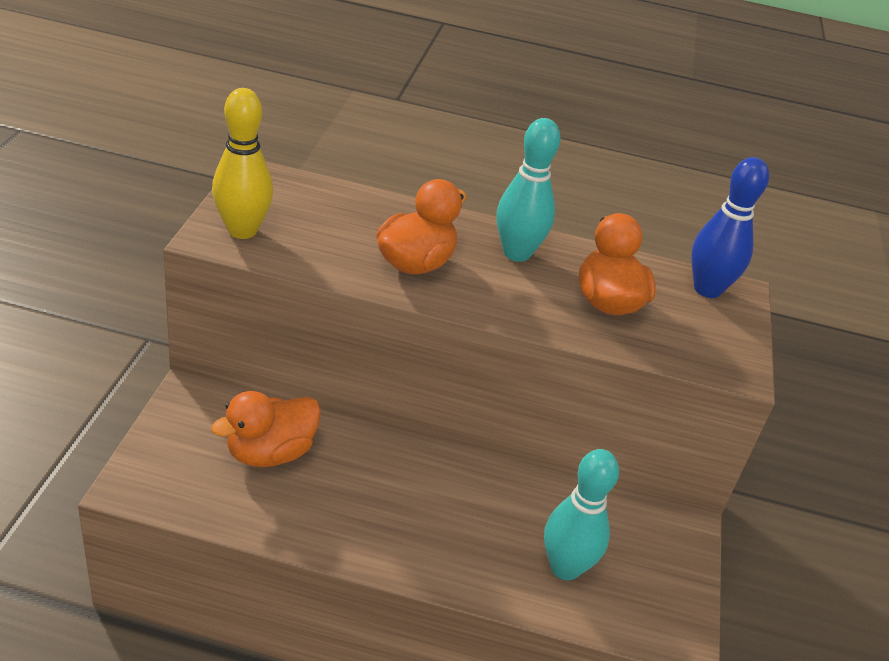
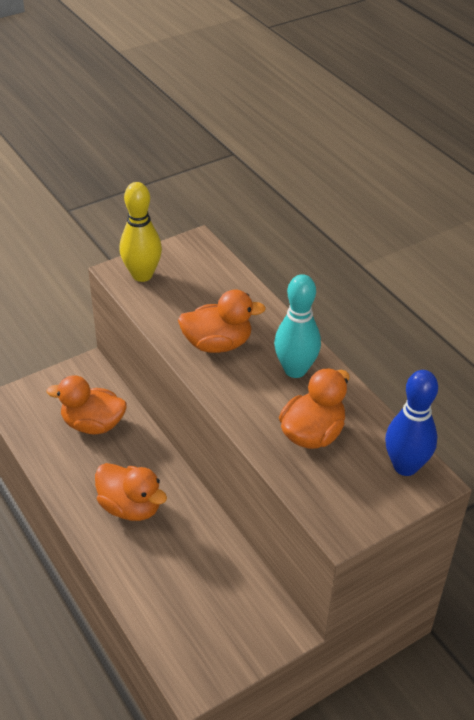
camera: 50 degrees right, 5 degrees up
turquoise bowling pin [544,449,619,580] -> none
none -> orange duck [95,463,167,521]

